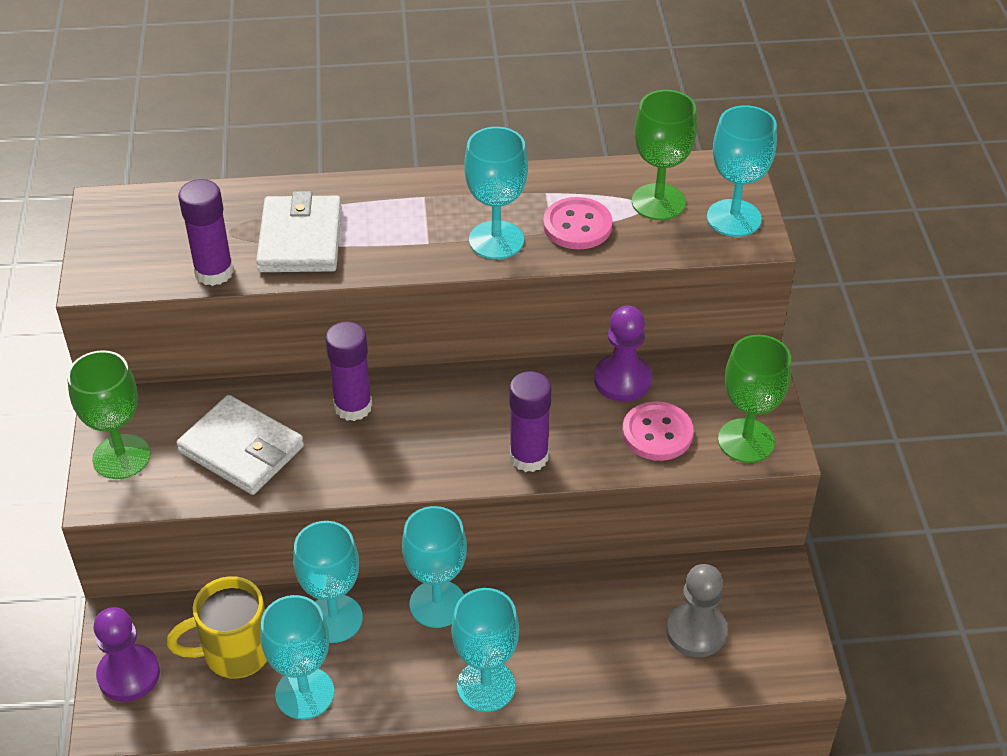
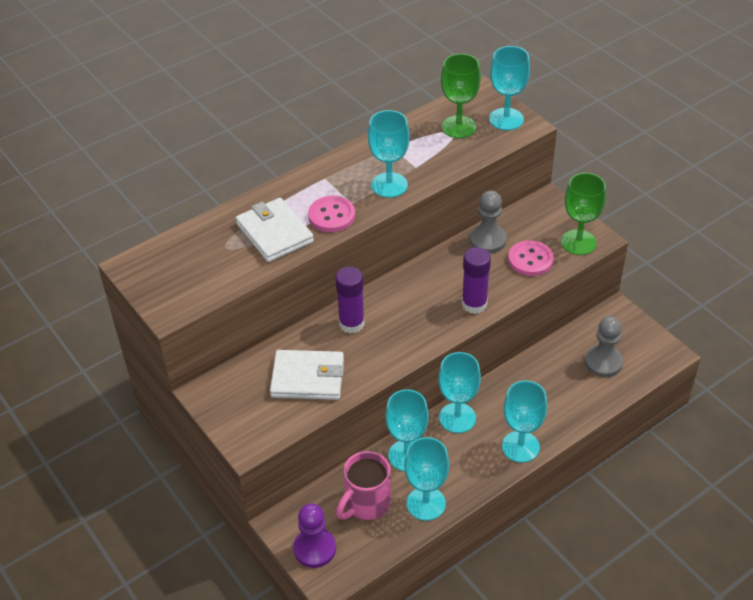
camera: 30 degrees left, 0 degrees up
green goblet [67,350,150,479] -> none
yellow mug [167,576,267,679] -> pink mug [336,451,391,520]
purple glue stick [178,179,234,286] -> none
pink button [543,197,612,249] -> pink button moved to [308,196,355,232]
purple pawn [594,306,652,402] -> grey pawn [470,190,507,253]

